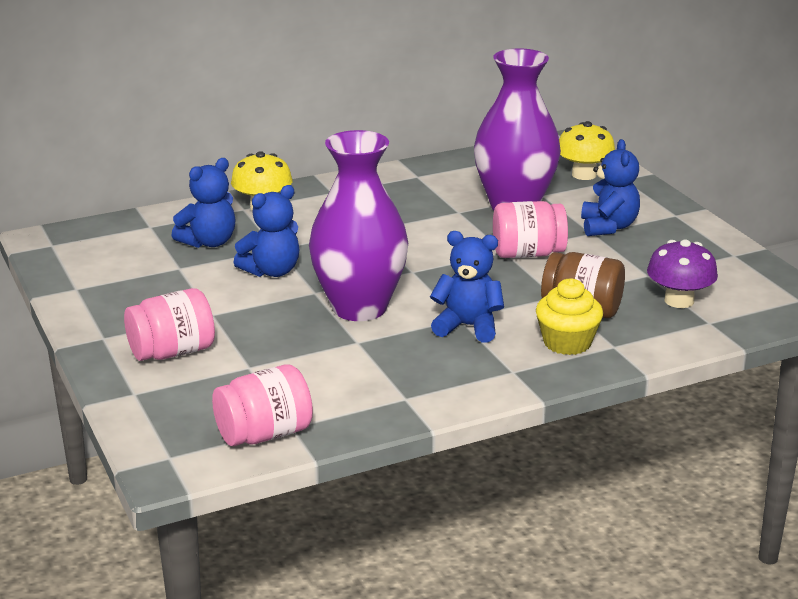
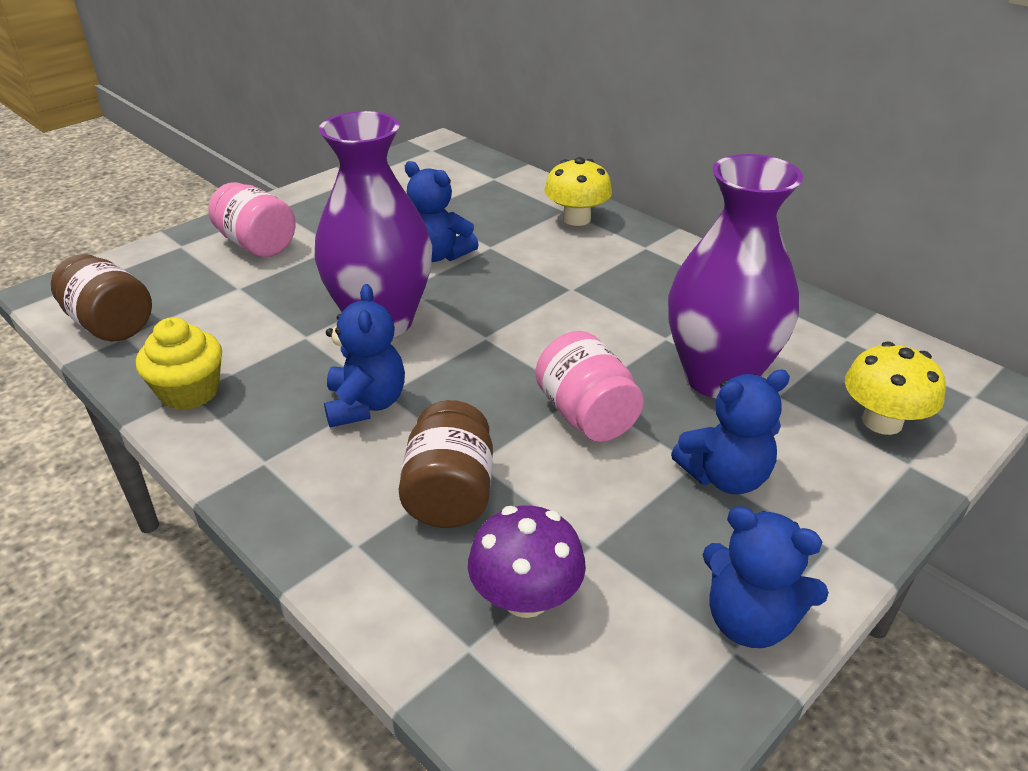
camera: 70 degrees right, 10 degrees up
blue teddy bear [171,158,236,248] -> blue teddy bear moved to [703,506,829,648]
pink jar [212,365,313,446] -> brown jar [51,254,152,342]
yellow cupcake [536,278,603,355] -> yellow cupcake moved to [136,317,222,410]

